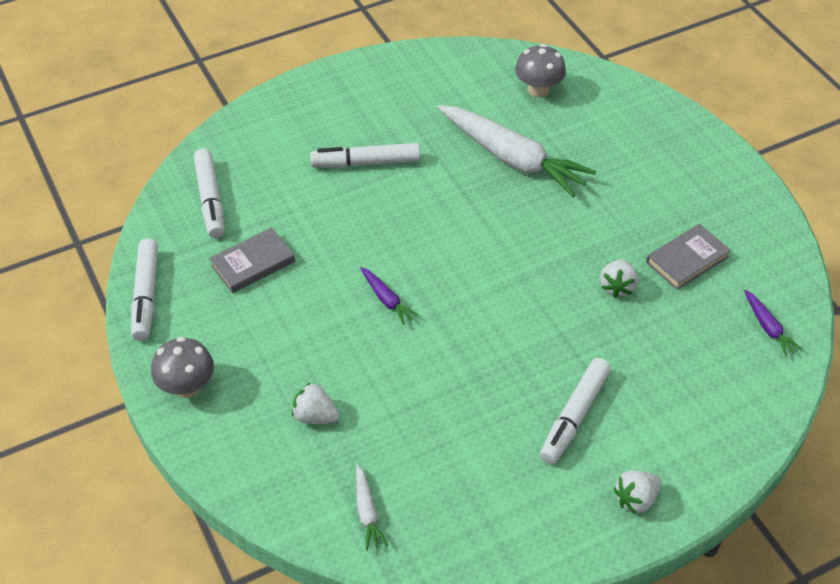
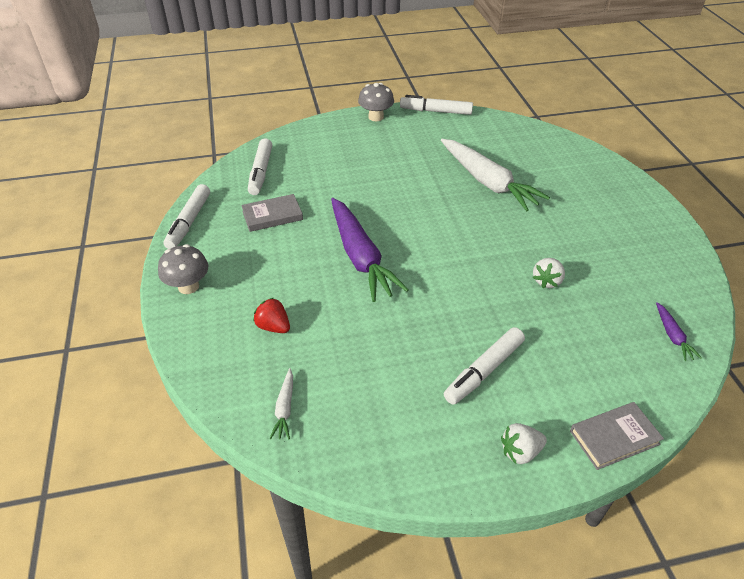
camera: 15 degrees right, 5 degrees down
white strawberry [292,382,339,424] -> red strawberry [253,298,290,333]
white marker [310,143,420,167] -> white marker moved to [400,95,473,115]
purple carrot [360,267,419,325] -> purple carrot [331,198,409,302], size x2.33
grey mushroom [515,44,566,97] -> grey mushroom moved to [358,83,394,121]
grey book [646,224,731,290] -> grey book moved to [570,402,664,470]

